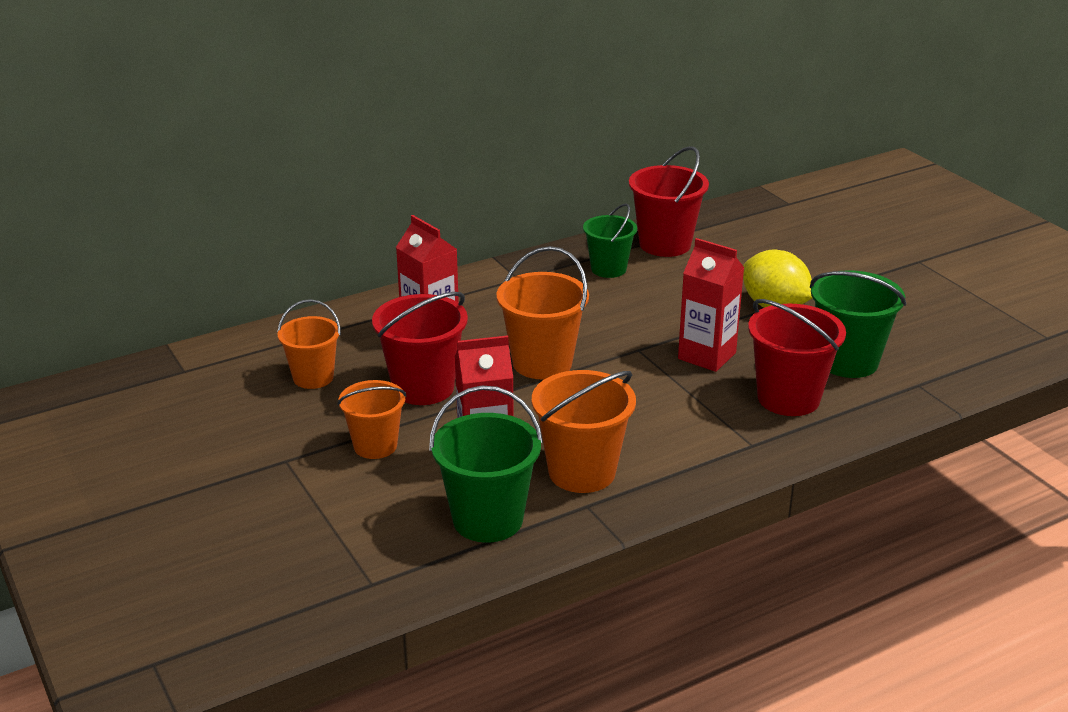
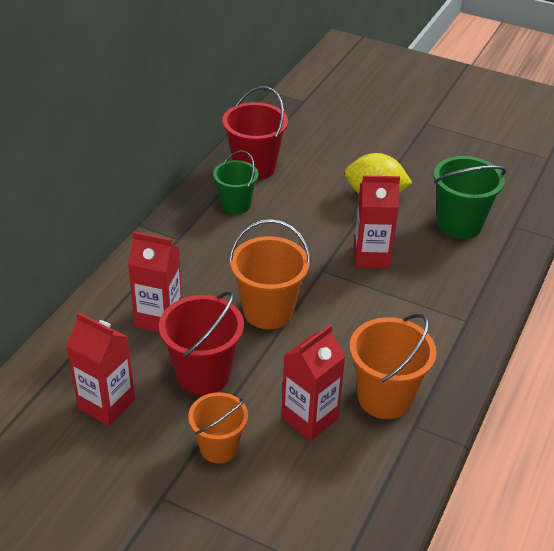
camera: 35 degrees left, 10 degrees up
orange bucket [277,299,341,389] -> red carton [66,312,135,426]
green bucket [429,386,543,543] -> none
red bucket [748,299,846,416] -> none

